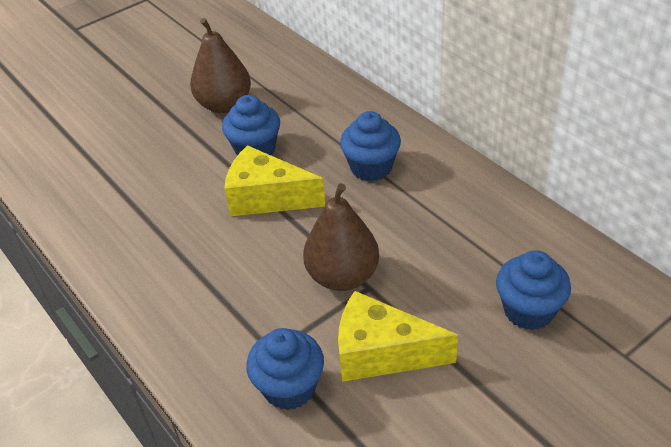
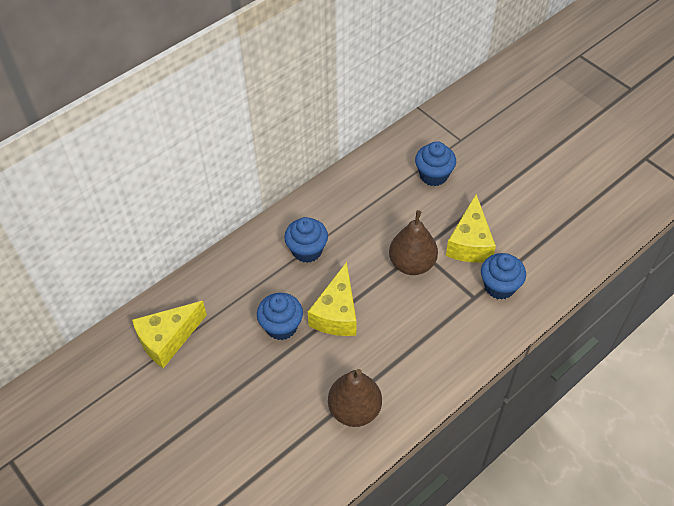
camera: 95 degrees left, 10 degrees up
brown pear [190,18,251,113] -> brown pear moved to [328,369,382,427]
none -> yellow cheese [132,301,207,368]

